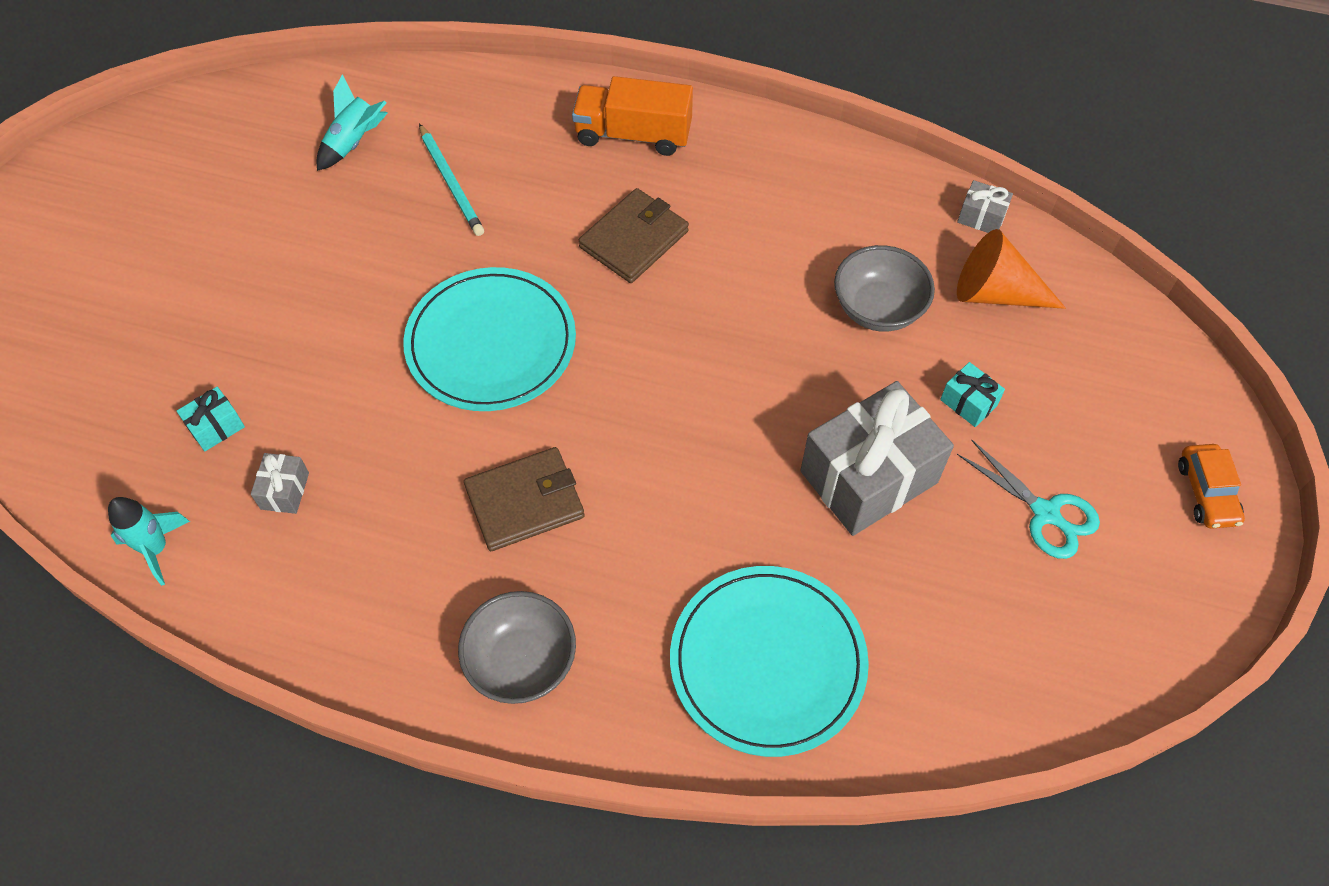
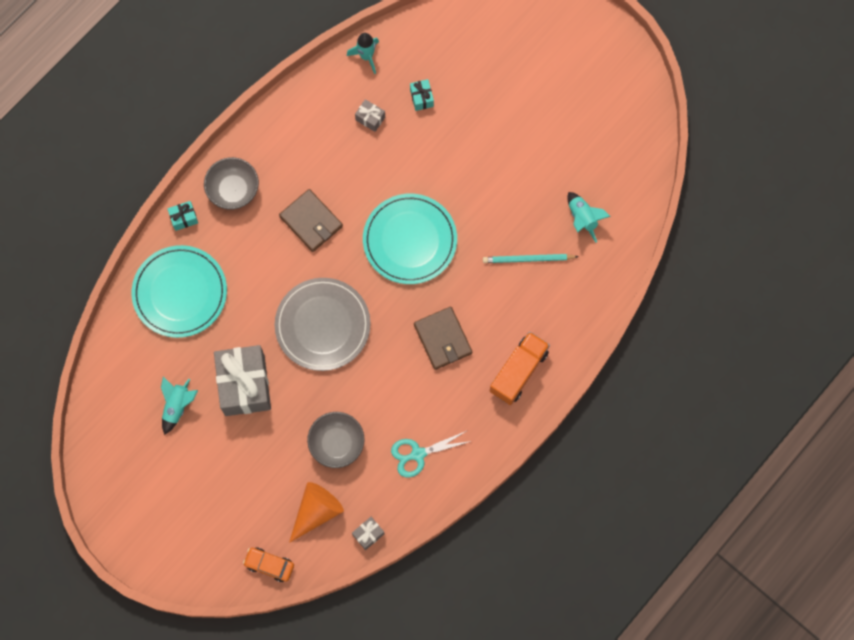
camera: 115 degrees right, 15 degrees up
brown wallet [464,447,585,551] -> brown wallet turned 45 degrees counterclockwise [279,189,343,252]
turquoise gift [940,362,1005,427] -> turquoise gift moved to [167,201,198,231]
turquoise scissors [957,439,1100,559] -> turquoise scissors moved to [391,430,471,478]
orange car [1178,444,1245,529] -> orange car moved to [243,548,294,582]
none -> turquoise rocket [161,376,198,435]
none -> grey plate [275,278,371,371]

